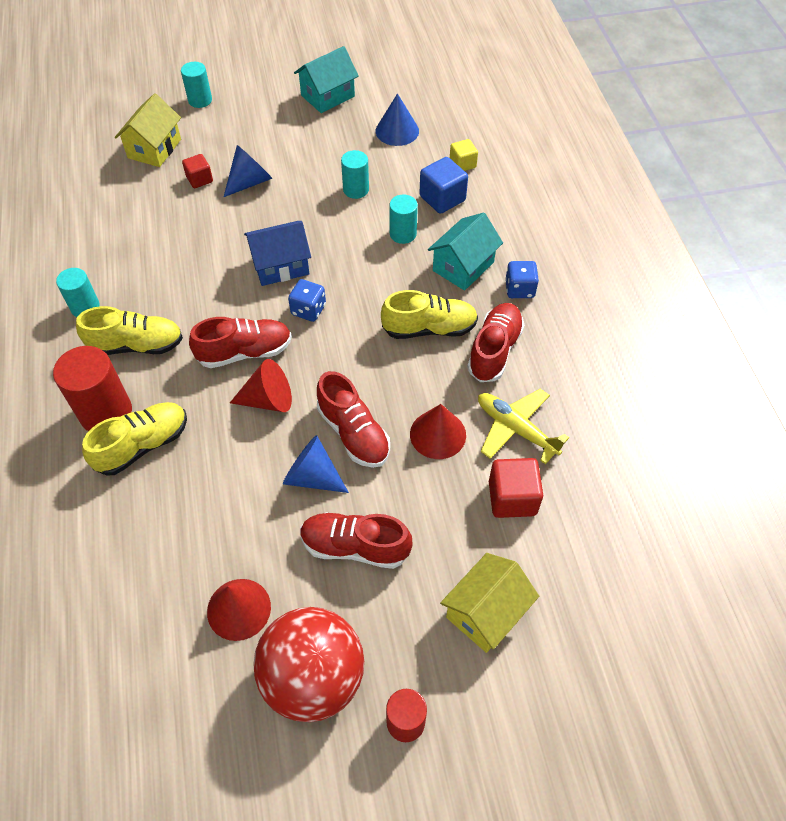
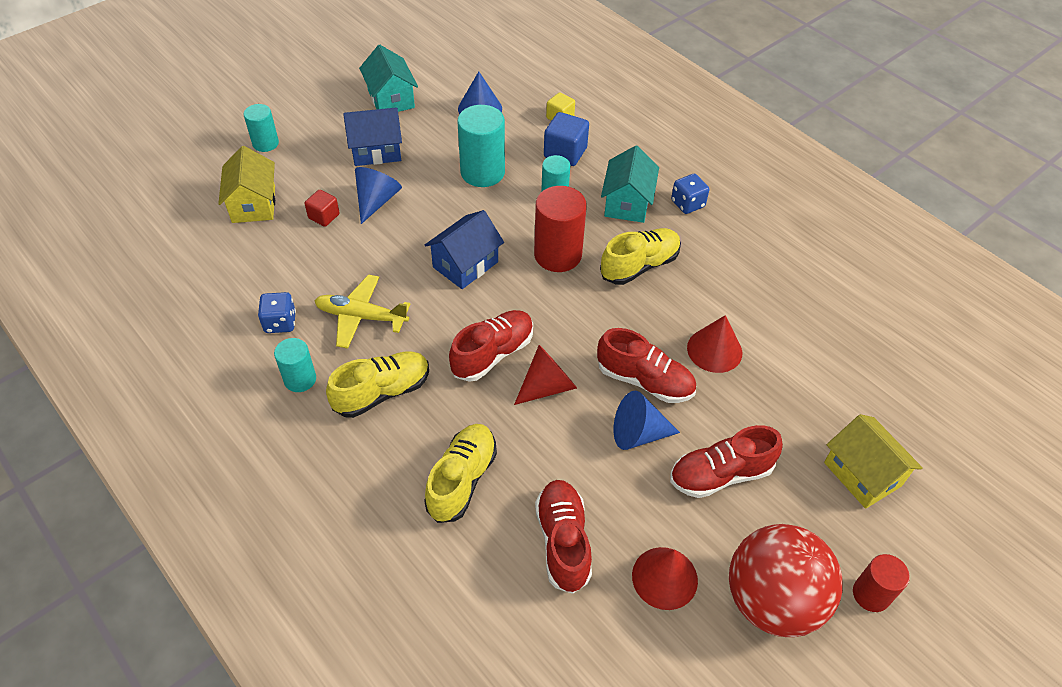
camera: 30 degrees left, 5 degrees down
red cylinder [53,346,132,431] -> red cylinder moved to [534,186,587,272]
blue dice [288,279,326,322] -> blue dice moved to [258,292,296,333]
turquoise house [294,46,359,113] -> turquoise house turned 45 degrees counterclockwise [359,45,418,112]
turquoise cylinder [341,150,369,199] -> turquoise cylinder [457,105,505,187], size x1.67
yellow house [440,553,539,653] -> yellow house turned 45 degrees counterclockwise [824,414,922,509]
red shoe [467,303,524,382] -> red shoe moved to [535,480,592,594]
yellow plane [478,389,569,464] -> yellow plane moved to [315,274,410,349]
red cube [489,458,543,518] -> none
none -> blue house [343,107,402,166]

